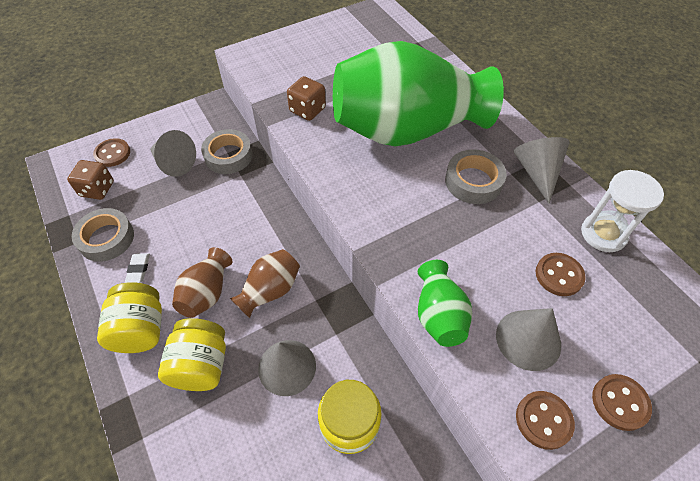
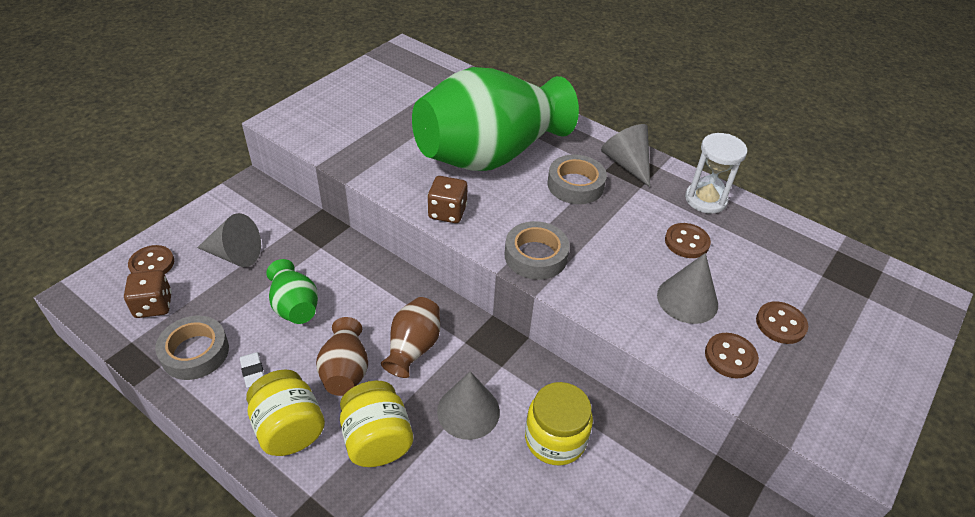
camera: 25 degrees left, 10 degrees down
grey tape [201,129,253,174] -> grey tape moved to [505,221,570,280]
brown dice [287,76,326,121] -> brown dice moved to [427,176,468,223]
green vase [418,260,472,347] -> green vase moved to [266,259,318,324]

